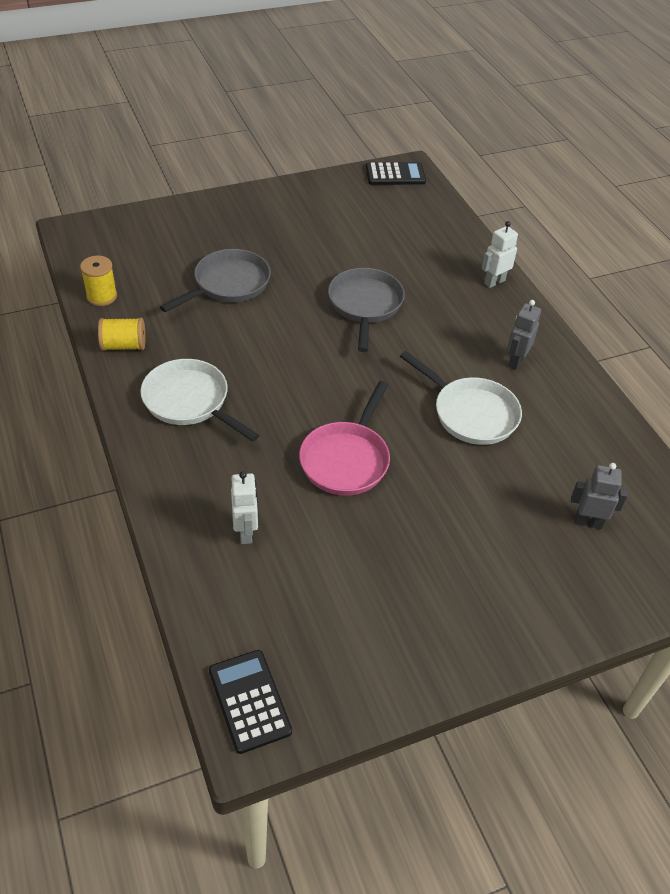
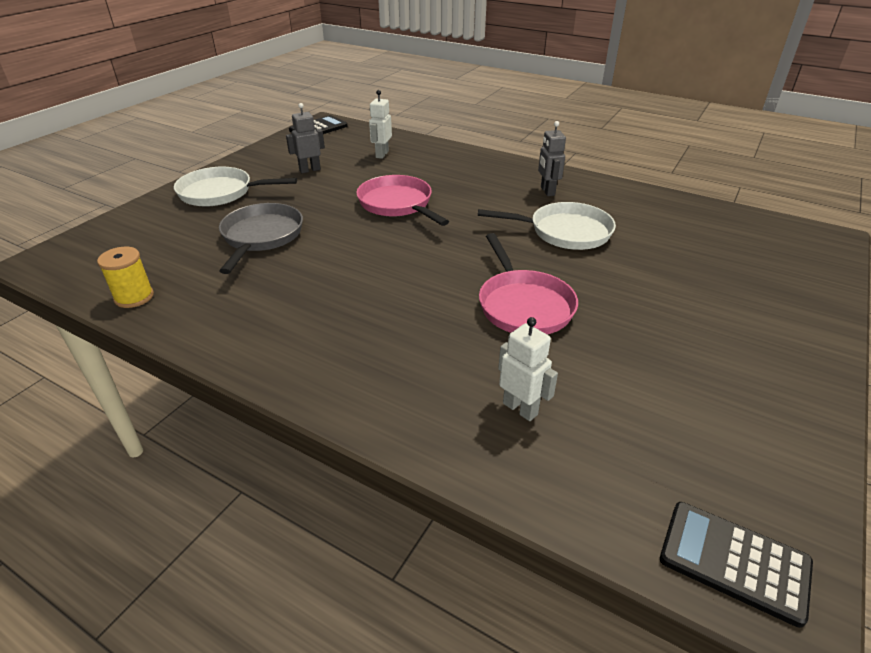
camera: 35 degrees left, 10 degrees down
yellow spool [98,318,145,351] -> none
white pan [140,359,260,442] -> white pan moved to [174,167,297,207]
grey pan [328,268,405,352] -> pink pan [356,175,449,226]
white robot [482,221,518,288] -> white robot moved to [369,90,392,159]
grey robot [571,463,628,529] -> grey robot moved to [286,103,325,173]

